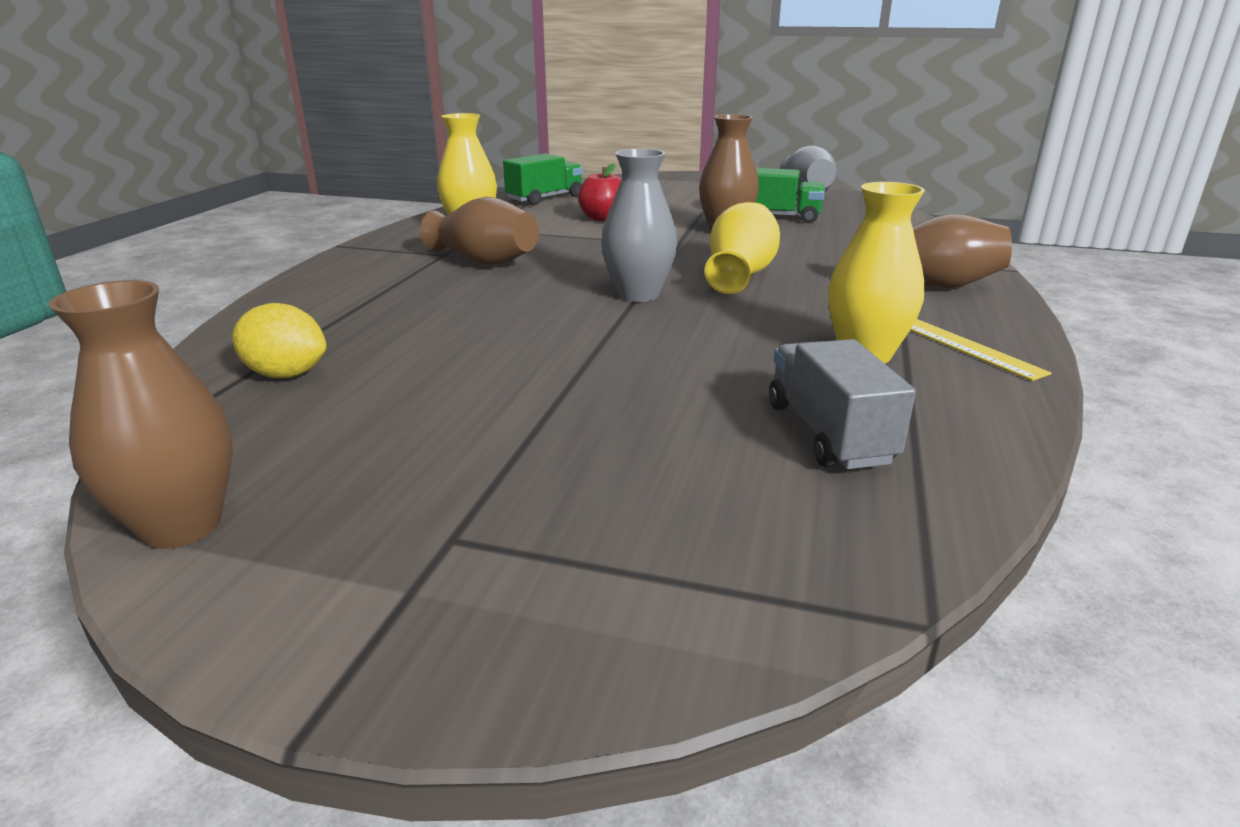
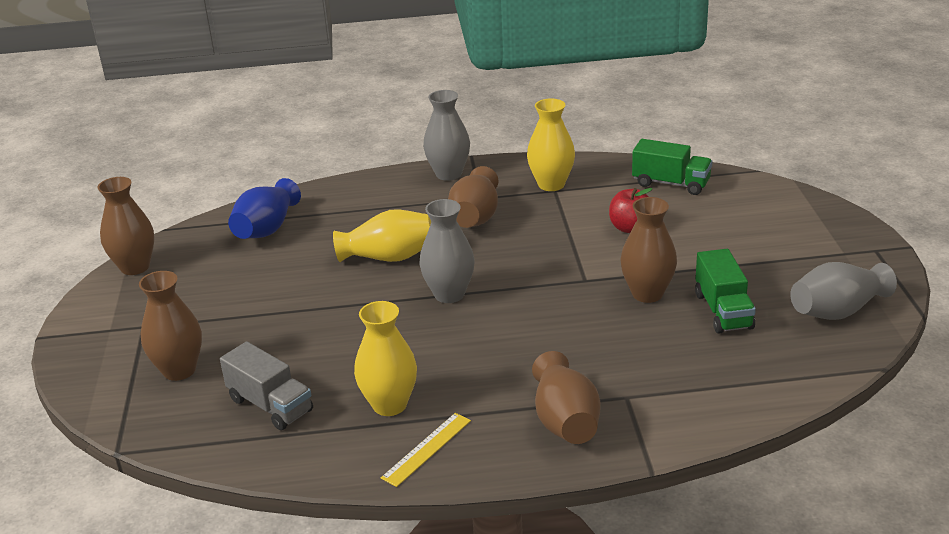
camera: 70 degrees right, 5 degrees up
yellow lemon [232,303,327,378] -> blue vase [228,178,301,239]
yellow vase [705,202,780,294] -> yellow vase moved to [333,209,431,262]
grey truck [769,339,916,469] -> grey truck turned 75 degrees clockwise [220,341,313,430]
none -> brown vase [139,271,202,381]
none -> grey vase [423,90,470,181]

